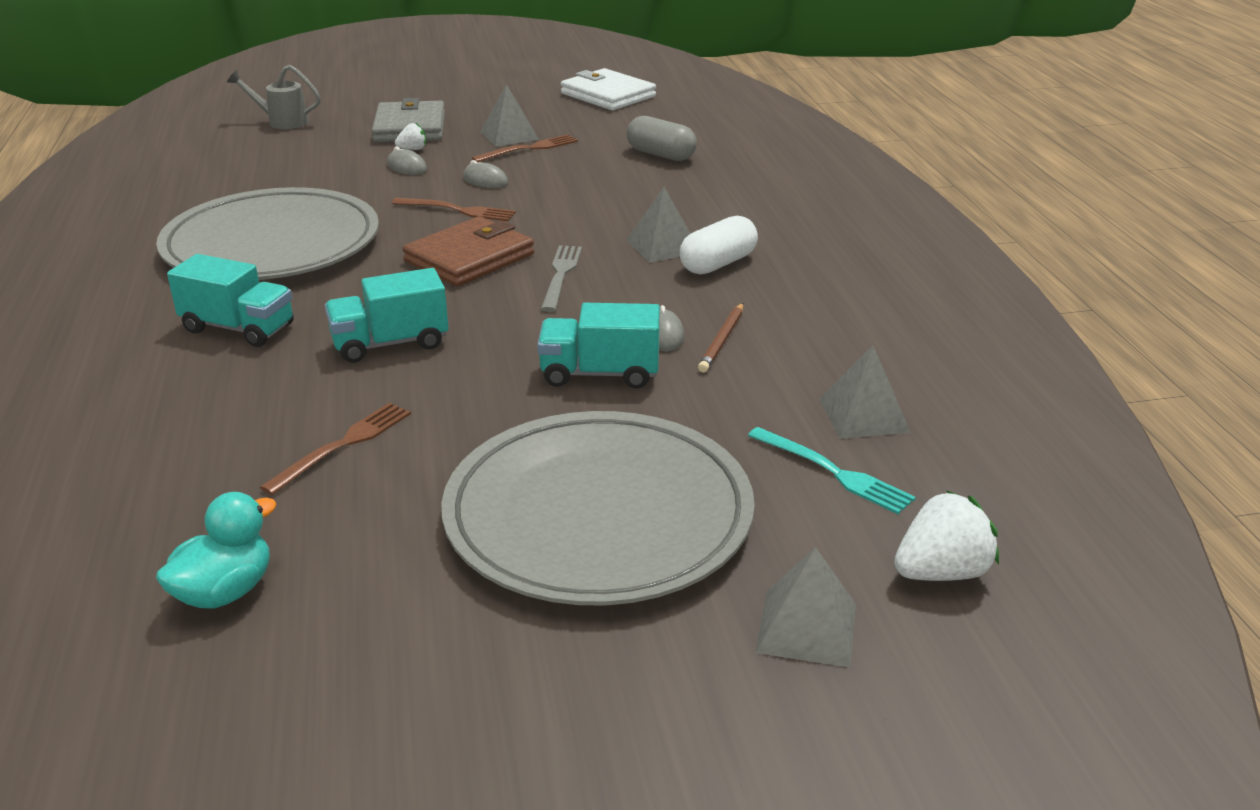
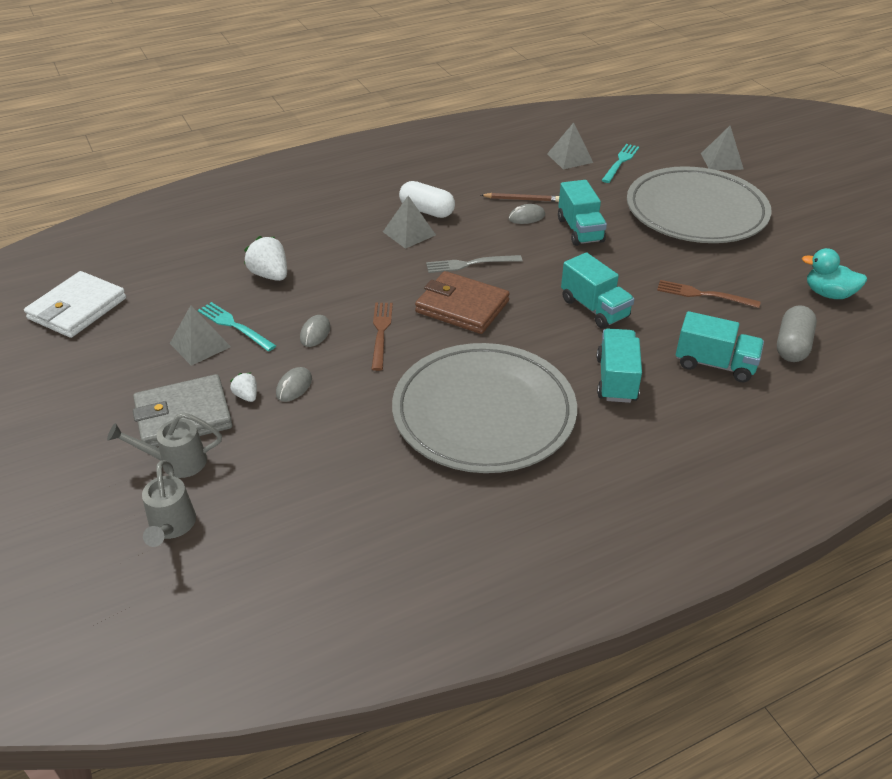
camera: 105 degrees left, 10 degrees up
brown fork [472,134,578,162] -> turquoise fork [198,302,276,351]
grey capsule [626,116,697,161] -> grey capsule moved to [777,305,817,362]
white strawberry [894,490,999,581] -> white strawberry moved to [244,236,287,281]
none -> grey watering can [107,412,222,478]
none -> turquoise truck [676,311,764,382]

